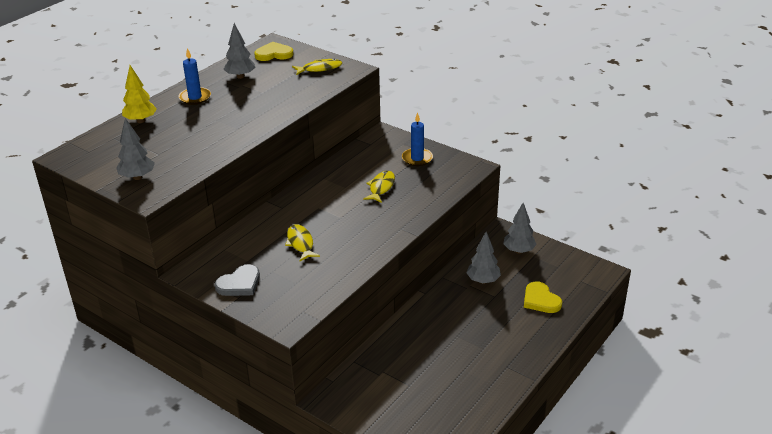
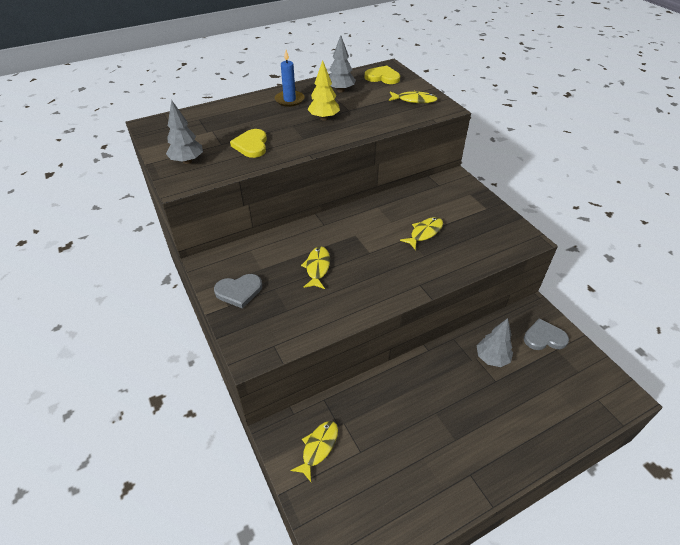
camera: 25 degrees right, 10 degrees up
yellow tree [122,65,157,123] -> yellow tree moved to [307,60,340,121]
blue candle [402,112,433,166] -> none
grey tree [503,203,537,254] -> grey heart [524,318,569,350]
yellow heart [524,281,562,313] -> yellow heart moved to [230,129,267,158]
none -> yellow fish [291,421,338,482]

